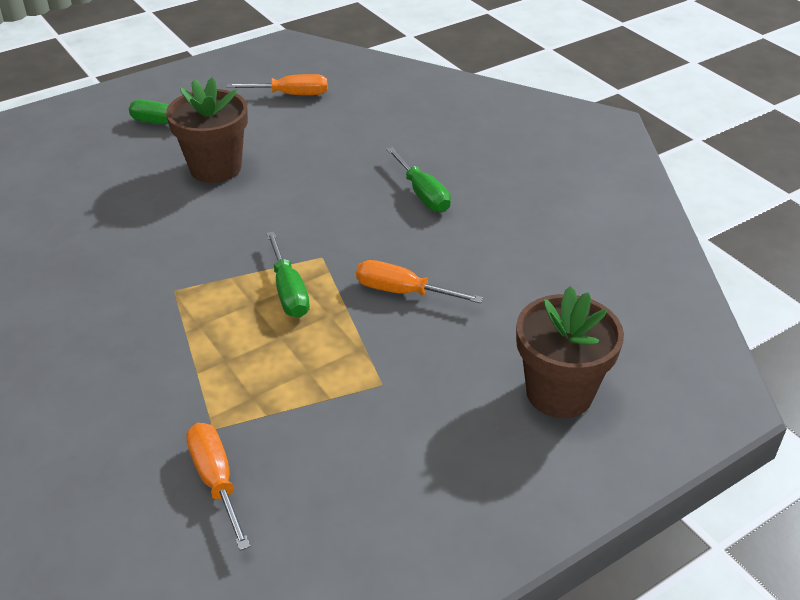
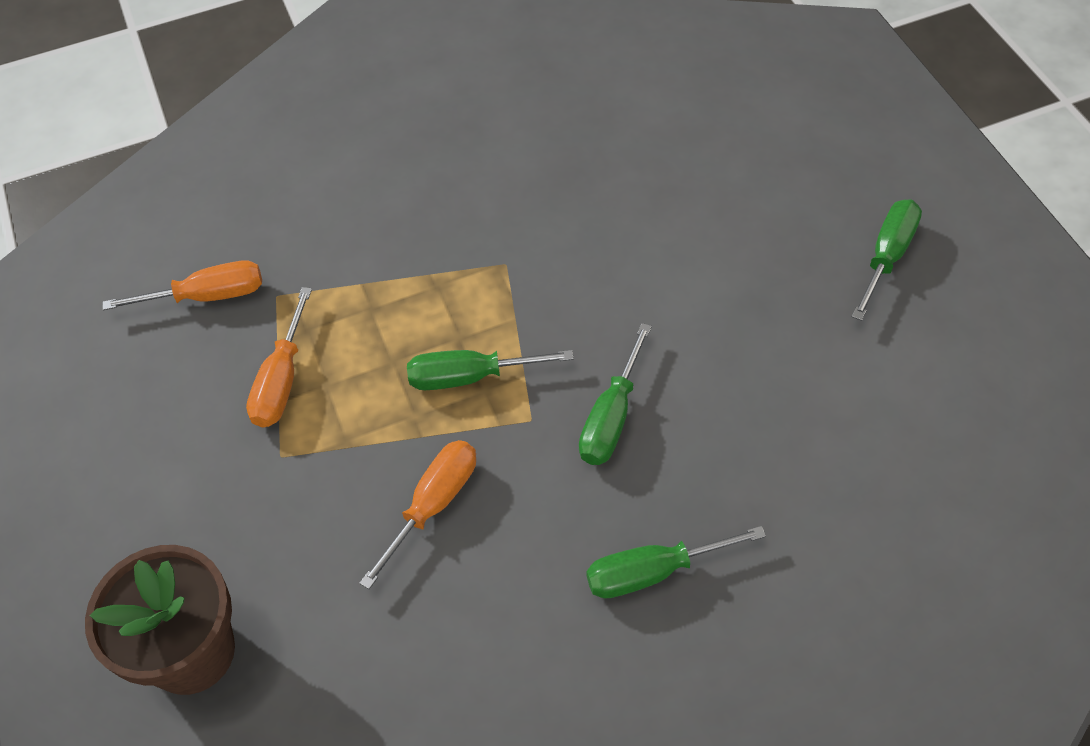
camera: 105 degrees right, 15 degrees up
brown flower pot [166,77,248,183] -> none
orange screwdriver [226,74,328,95] -> orange screwdriver moved to [246,287,312,428]
none -> green screwdriver [579,323,652,465]

